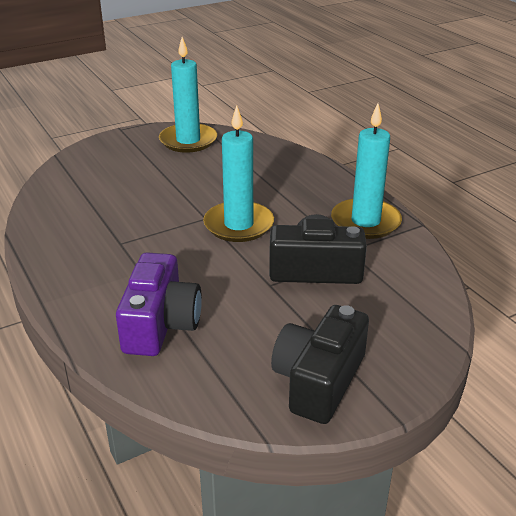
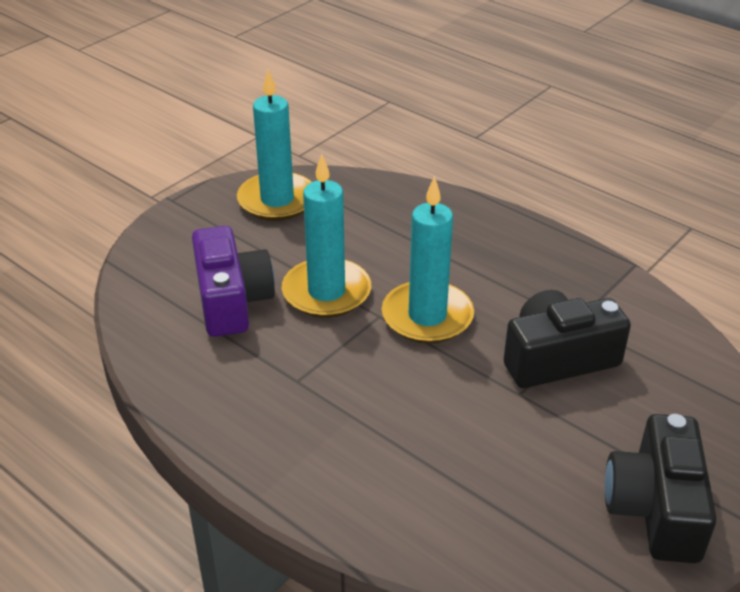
camera: 20 degrees left, 5 degrees up
purple camera [116,252,202,356] -> purple camera moved to [192,226,275,337]
turquoise candle [331,103,402,239] -> turquoise candle moved to [282,154,371,318]

